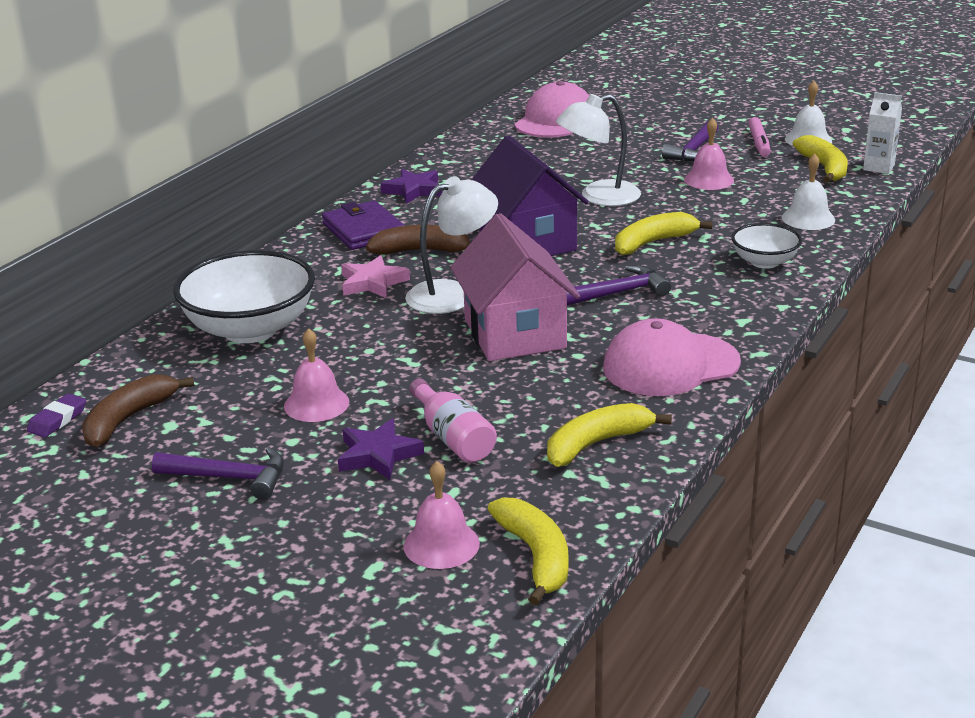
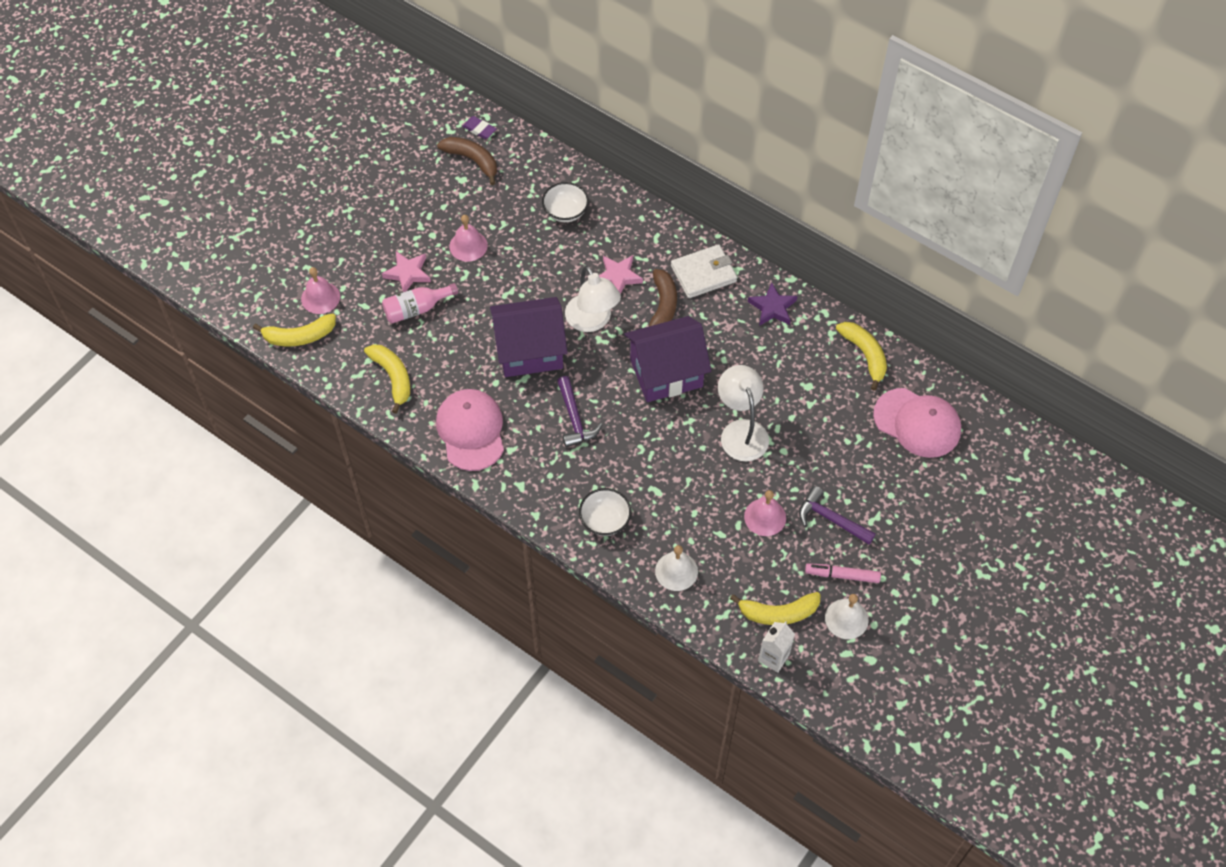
camera: 95 degrees right, 30 degrees up
purple hammer [152,447,284,500] -> none
white bowl [173,250,315,343] -> white bowl [542,182,589,222], size x0.53
purple wallet [322,201,405,250] -> white wallet [671,244,737,298]
purple star [338,419,424,480] -> pink star [382,251,431,292]
pink house [450,213,580,361] -> purple house [490,297,568,377]
yellow banana [615,212,713,255] -> yellow banana moved to [836,322,887,391]

